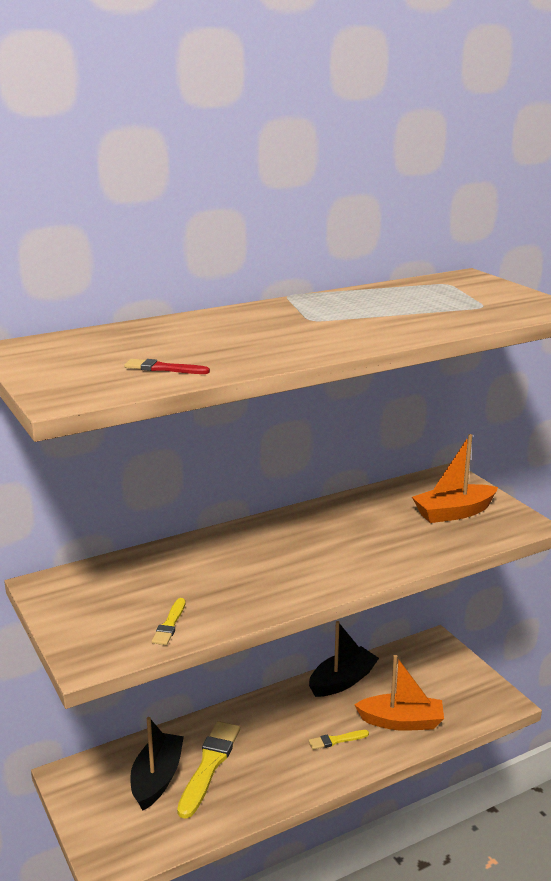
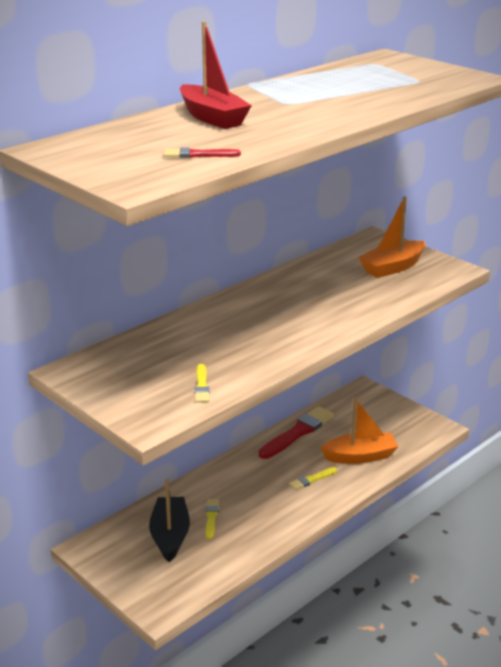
camera: 15 degrees left, 5 degrees up
yellow brush [177,721,240,819] -> yellow brush [206,499,219,539], size x0.50
black boat [309,621,379,697] -> red brush [259,406,334,459]
none -> red boat [180,21,252,129]

